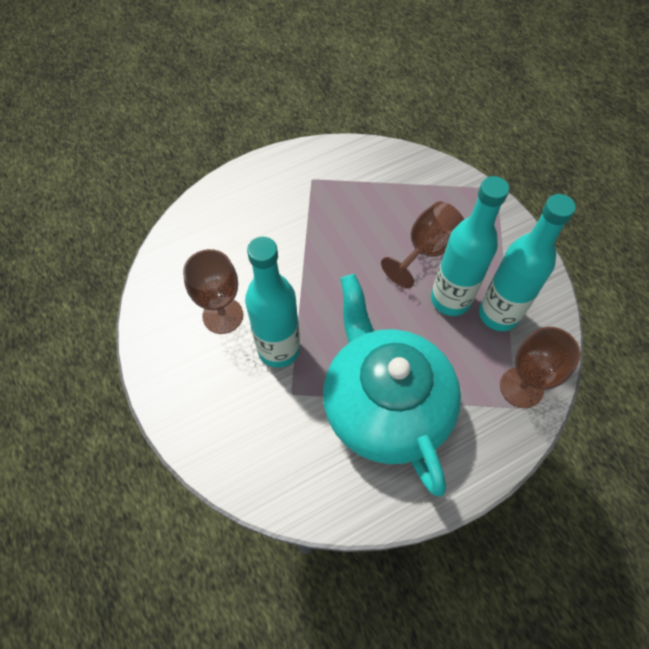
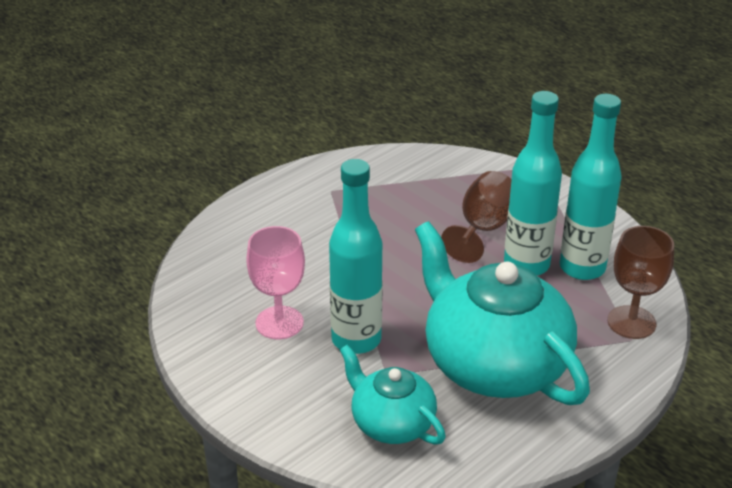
camera: 15 degrees left, 25 degrees down
brown goblet [183,249,243,334] -> pink goblet [246,226,305,339]
none -> turquoise teapot [340,345,446,445]

